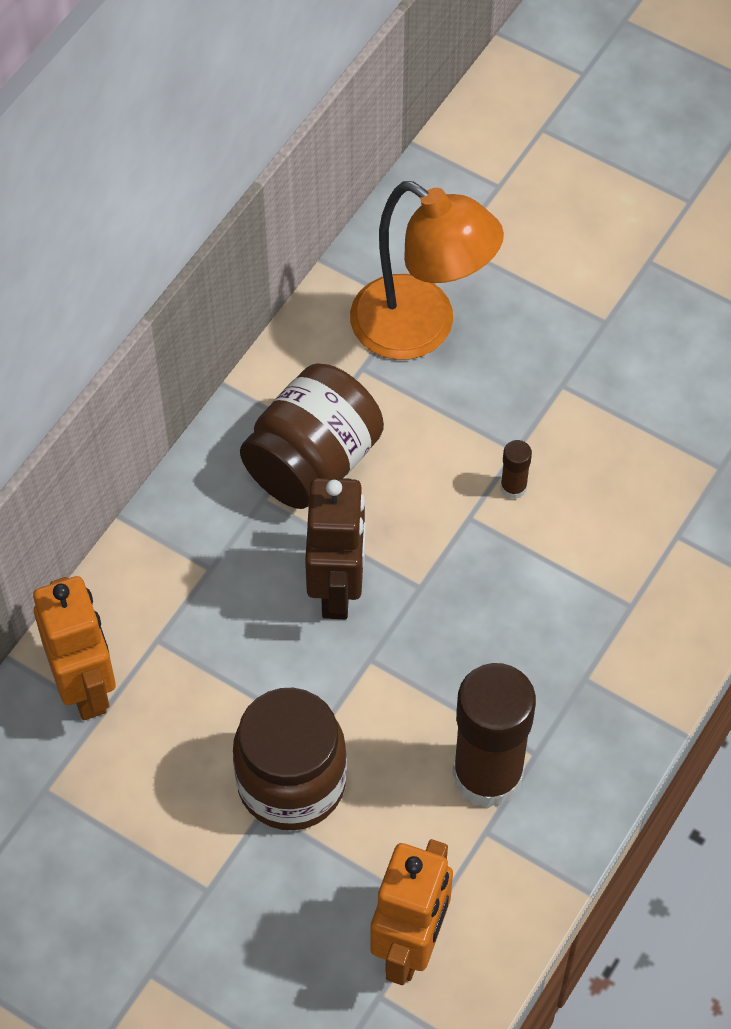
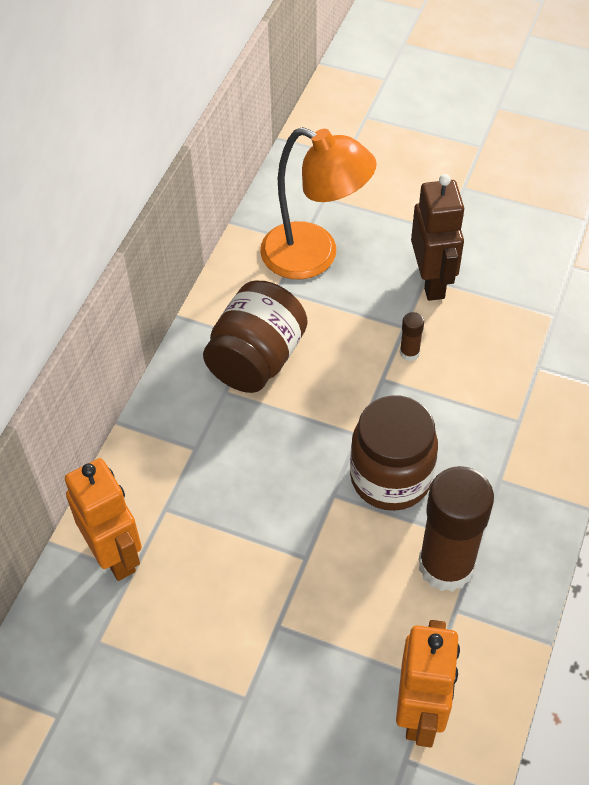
camera: 10 degrees left, 5 degrees down
brown jar [233,688,347,830] -> brown jar moved to [350,395,438,511]
brown robot [305,478,366,619] -> brown robot moved to [411,174,465,301]

